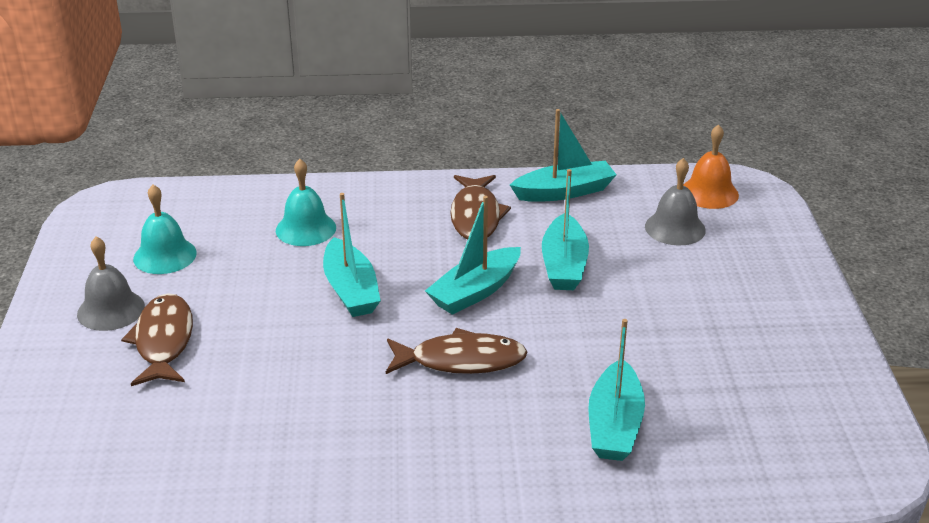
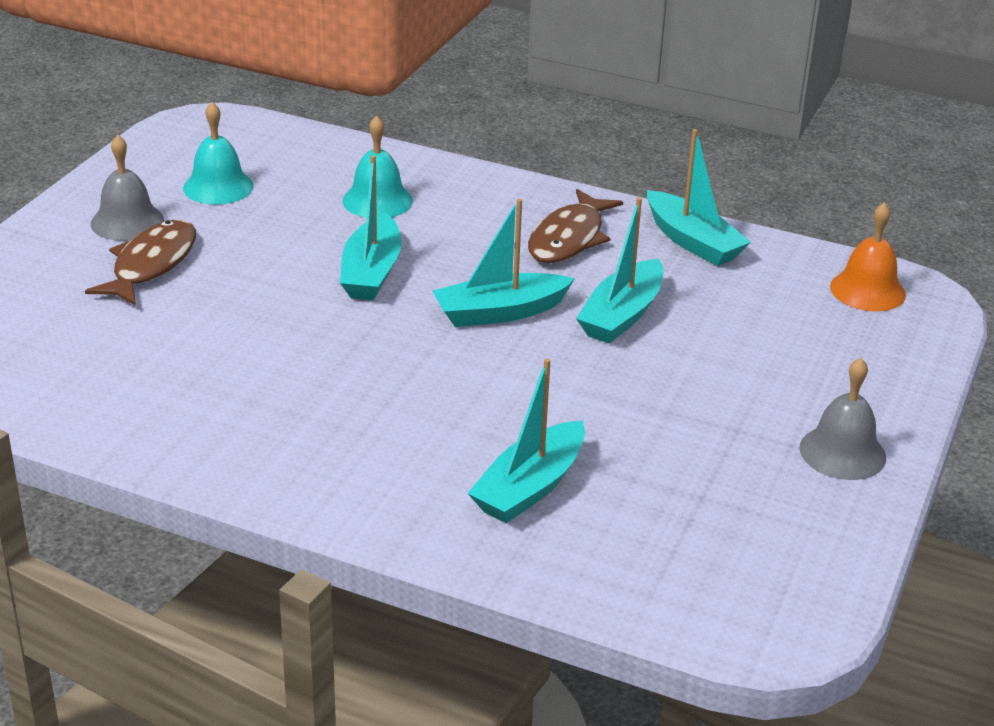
camera: 25 degrees right, 0 degrees up
brown fish [386,328,527,374] -> none
turquoise boat [510,109,617,202] -> turquoise boat turned 45 degrees clockwise [647,129,751,266]
grey bell [645,158,706,245] -> grey bell moved to [800,358,886,480]

